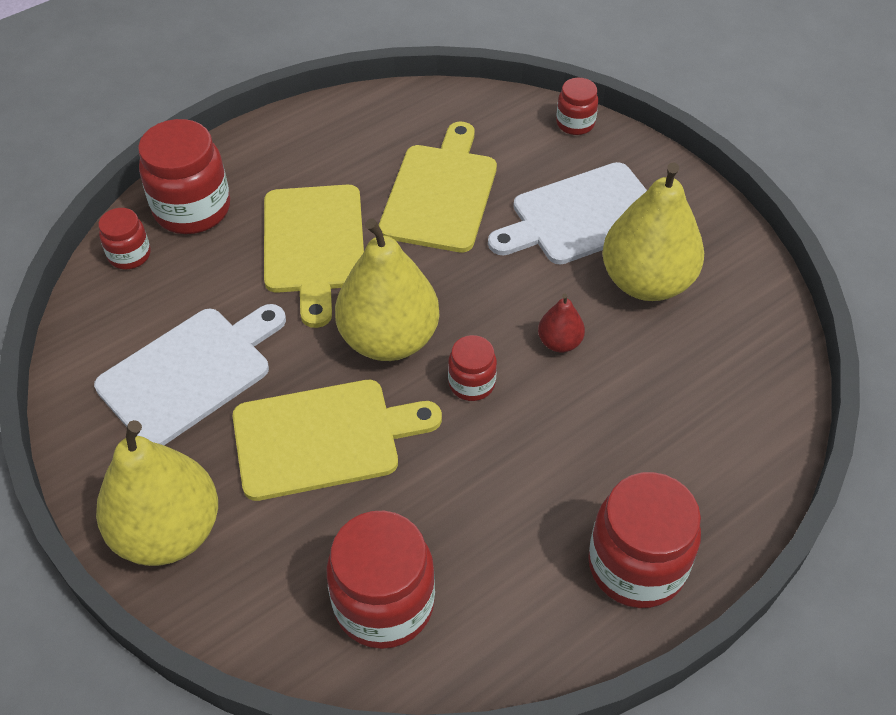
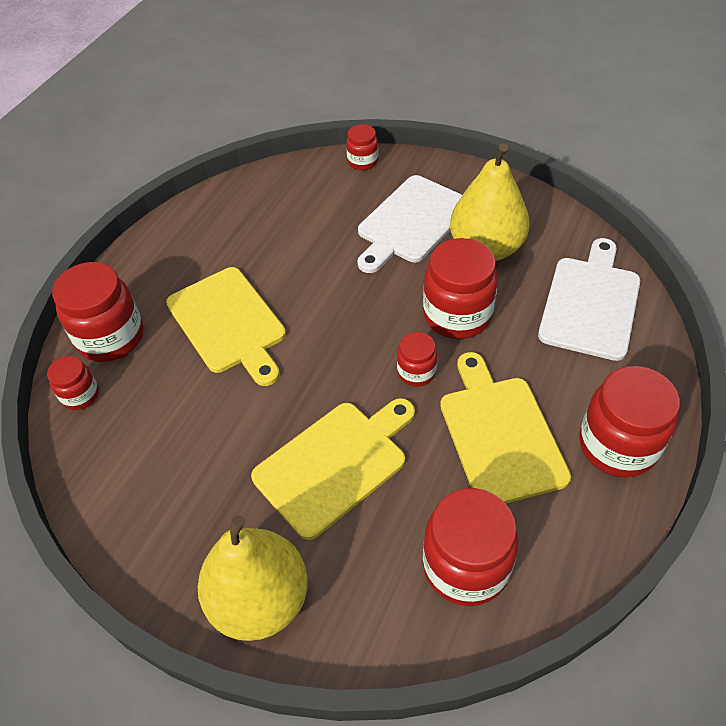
camera: 25 degrees left, 0 degrees up
white cutting board [94,304,286,445] -> white cutting board moved to [538,238,640,361]
yellow pear [335,218,439,361] -> none
yellow cutting board [379,122,497,252] -> yellow cutting board moved to [440,352,571,504]
red pear [538,294,585,352] -> red jar [423,238,498,339]

